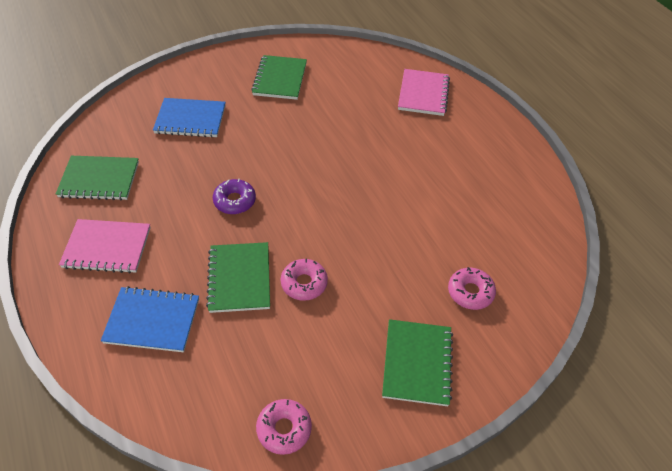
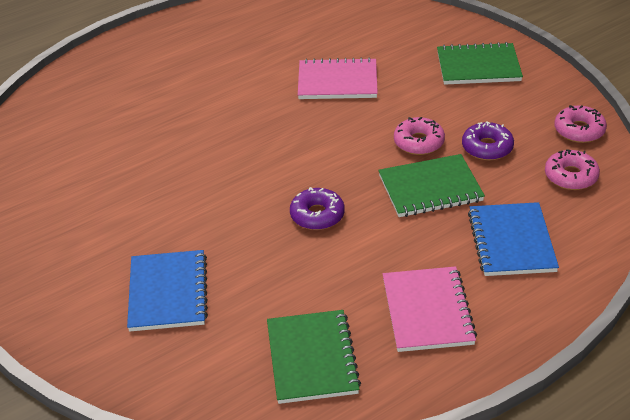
camera: 95 degrees left, 10 degrees down
green notebook [251,55,307,100] -> none
pink notebook [398,69,450,116] -> pink notebook moved to [298,57,378,99]
pink donut [448,267,496,310] -> pink donut moved to [545,149,600,190]
none -> purple donut [462,121,514,160]

